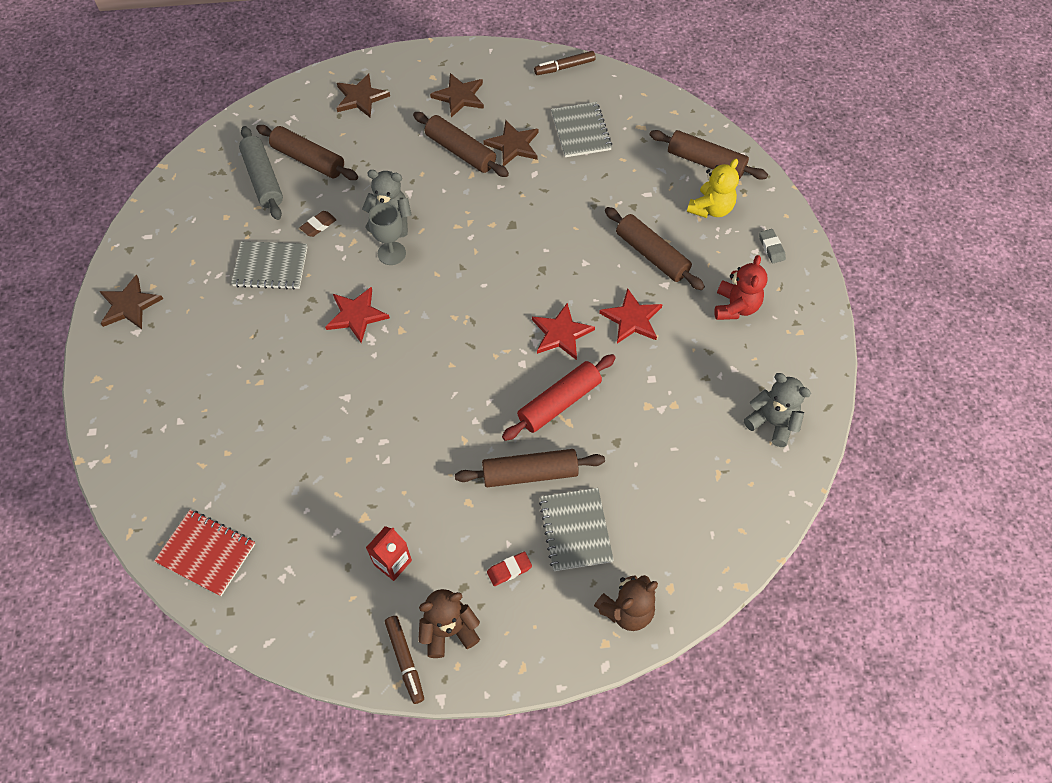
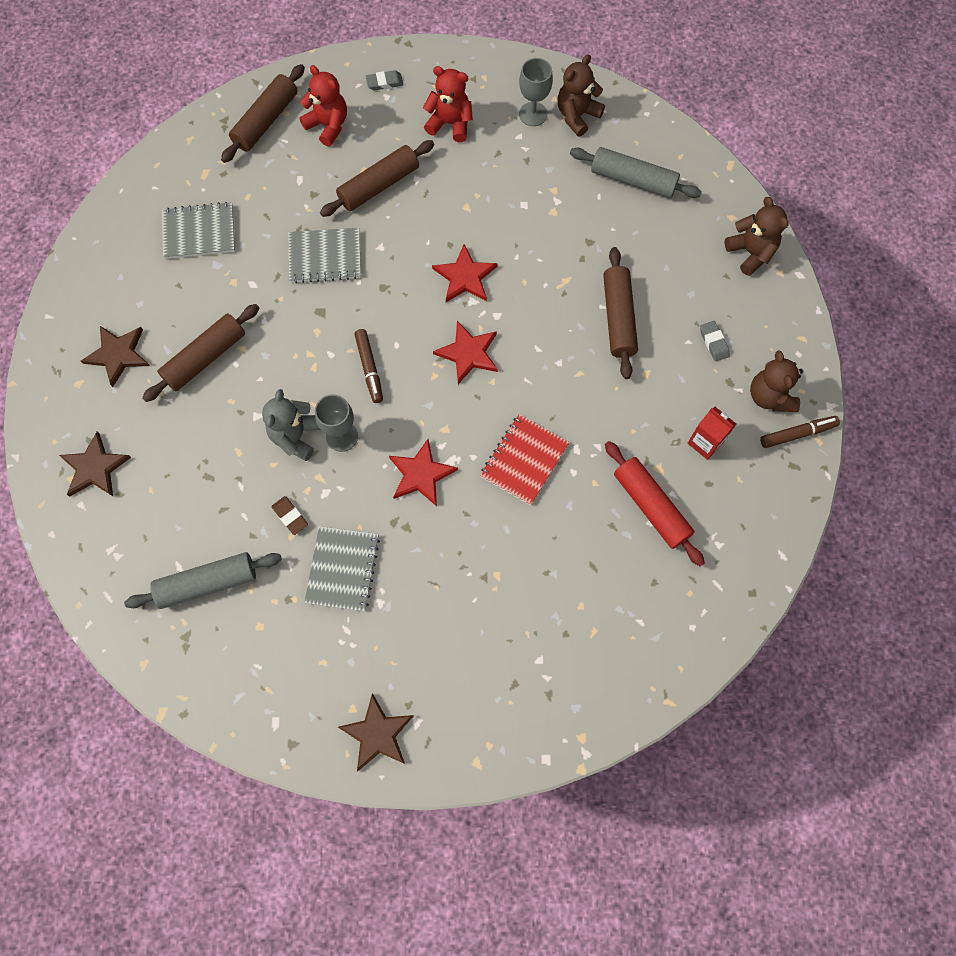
camera: 85 degrees left, 10 degrees up
red notebook [154,510,255,596] -> red notebook moved to [480,414,569,505]
brown rolling pin [256,125,358,180] -> none
brown star [483,120,539,166] -> none
red eraser [487,552,532,586] -> grey eraser [700,321,730,362]
red rolling pin [502,354,616,441] -> red rolling pin moved to [605,441,705,566]
brown marker [534,51,596,75] -> brown marker moved to [354,329,383,403]
grey notebook [539,488,614,571] -> grey notebook moved to [288,228,361,283]
red star [599,288,663,344] -> red star moved to [433,321,498,384]
yellow teddy bear [687,159,739,218] -> red teddy bear [299,65,347,147]
grey teddy bear [744,373,811,447] -> brown teddy bear [557,54,605,137]
none -> grey goblet [519,58,553,126]
none -> grey rolling pin [570,147,702,198]

